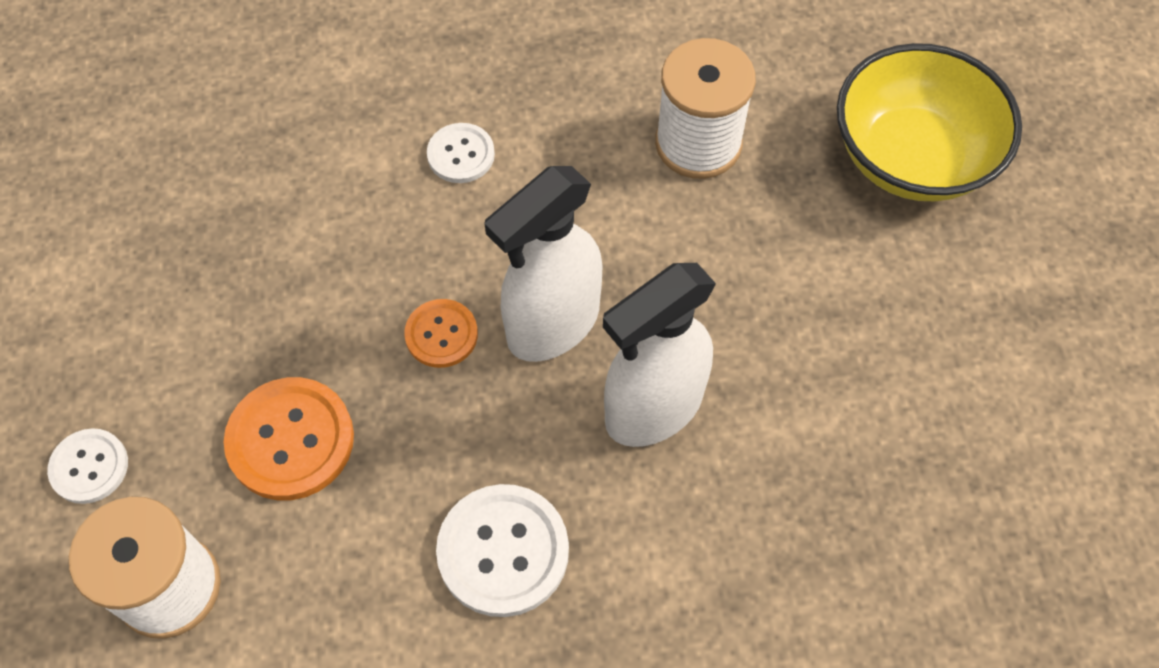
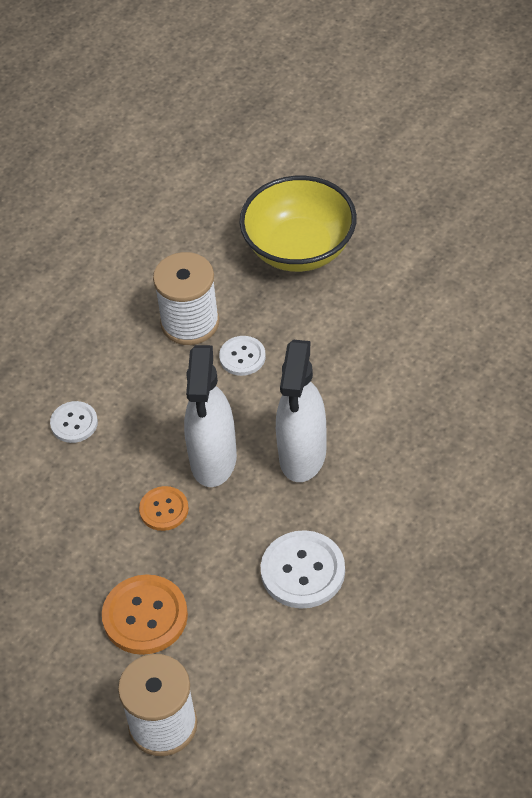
camera: 40 degrees left, 10 degrees down
white button [47,428,128,504] -> white button moved to [219,336,266,376]

